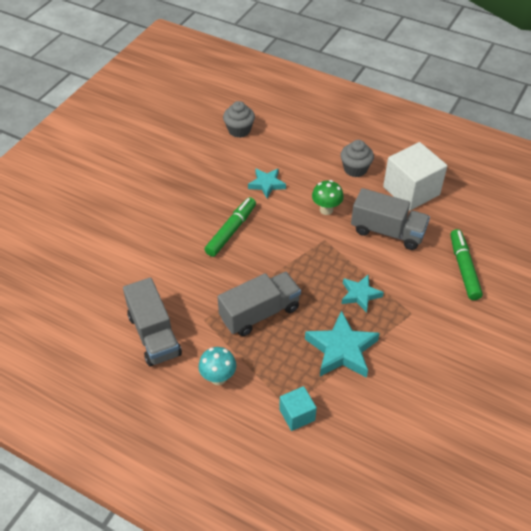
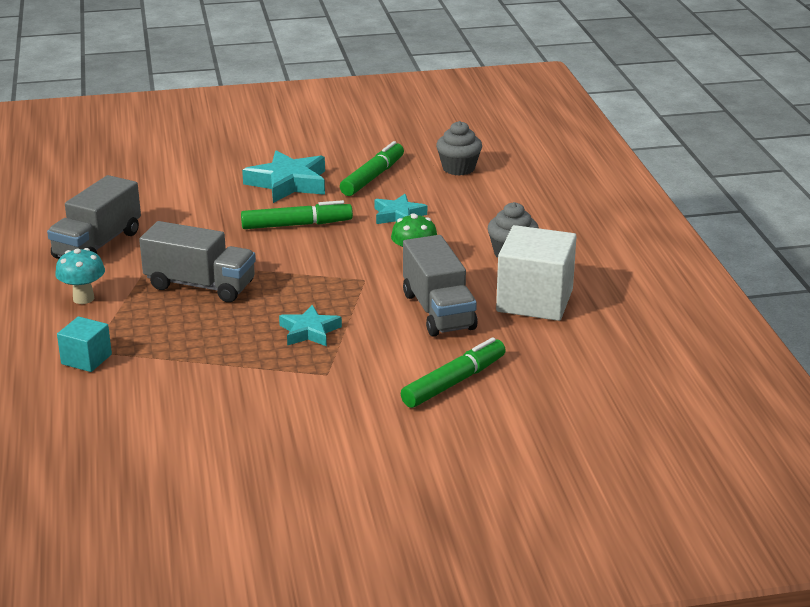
camera: 50 degrees right, 20 degrees down
turquoise star [305,310,380,378] -> turquoise star moved to [242,150,325,203]
none -> green marker [340,141,404,196]

